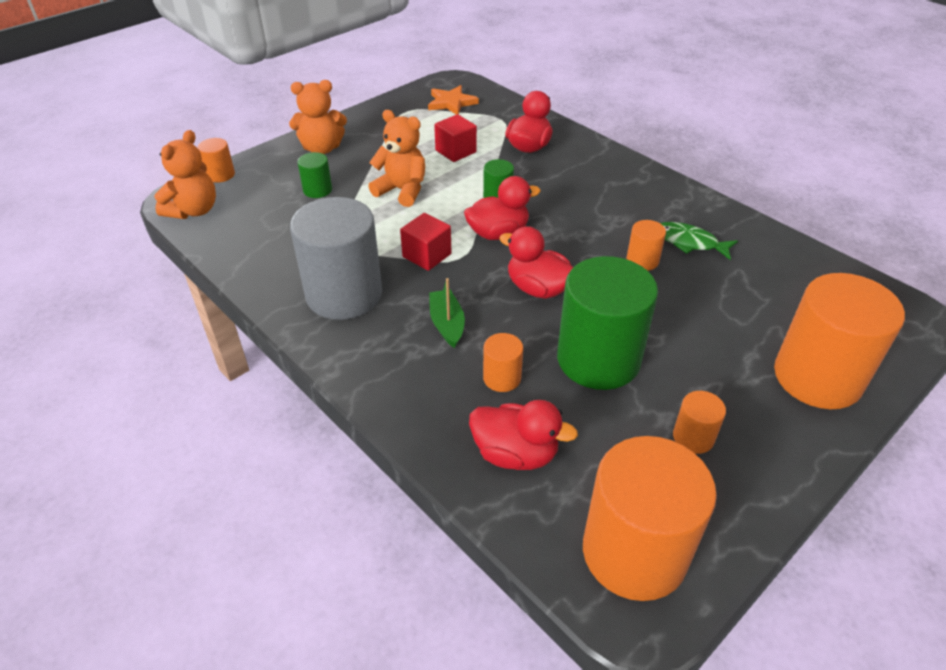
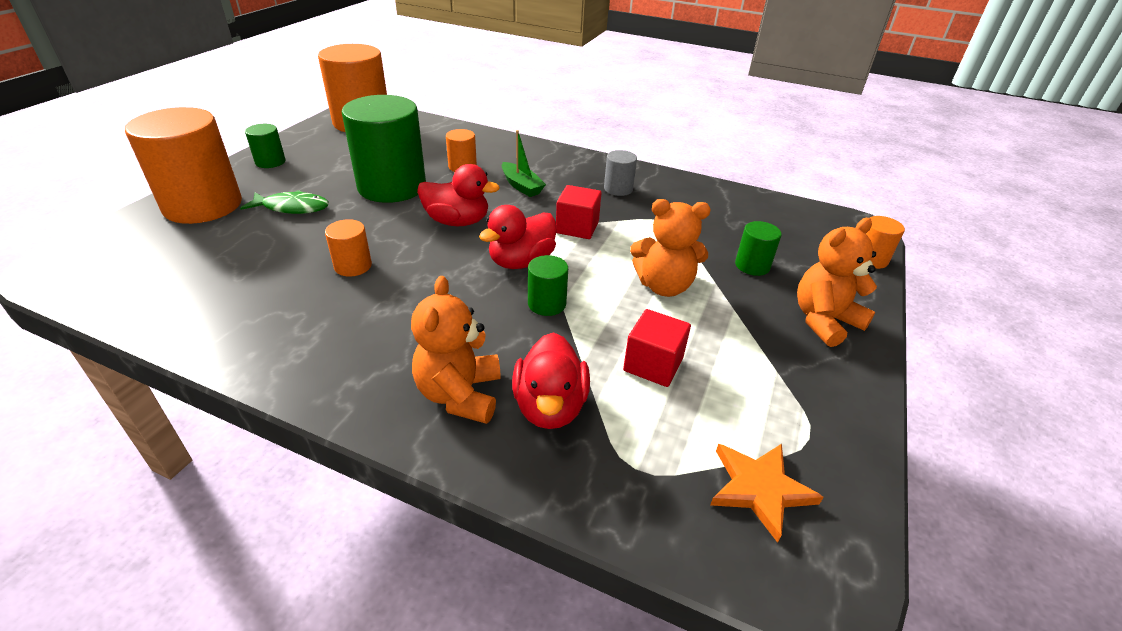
camera: 155 degrees right, 5 degrees down
orange teddy bear [154,130,216,219] -> orange teddy bear moved to [411,276,501,424]
grey cylinder [290,197,382,320] -> grey cylinder [604,150,637,196], size x0.45
red duck [469,400,578,470] -> none
green fish [660,222,738,260] -> green fish moved to [240,190,329,214]
orange cylinder [673,391,726,454] -> none
none -> green cylinder [245,124,286,168]

